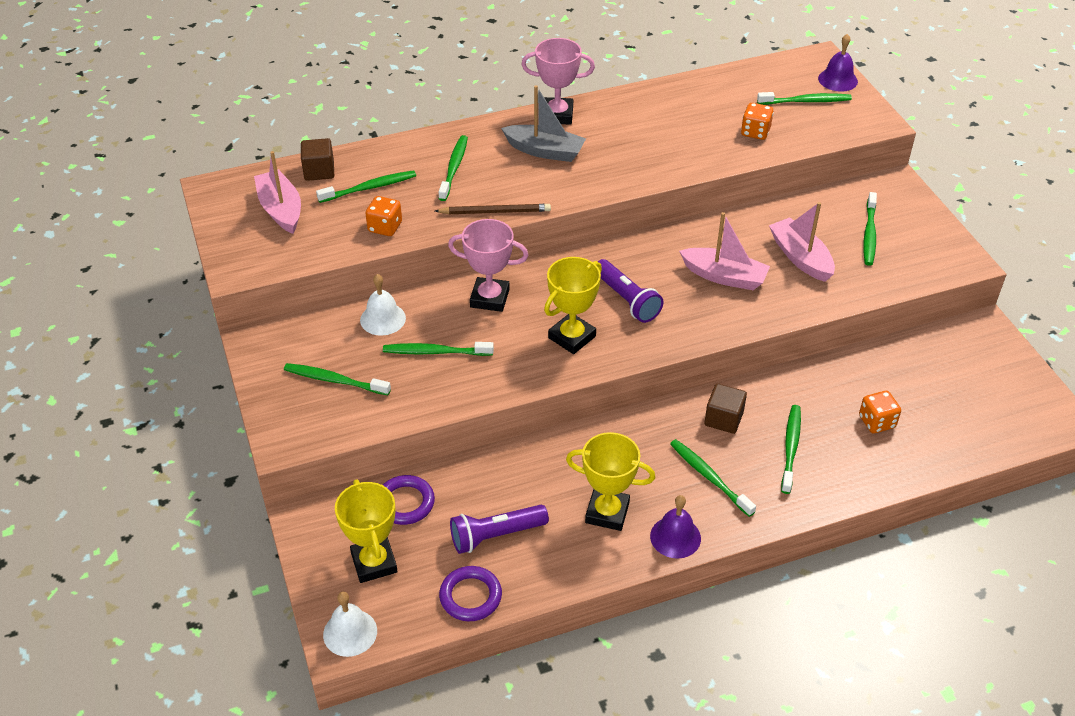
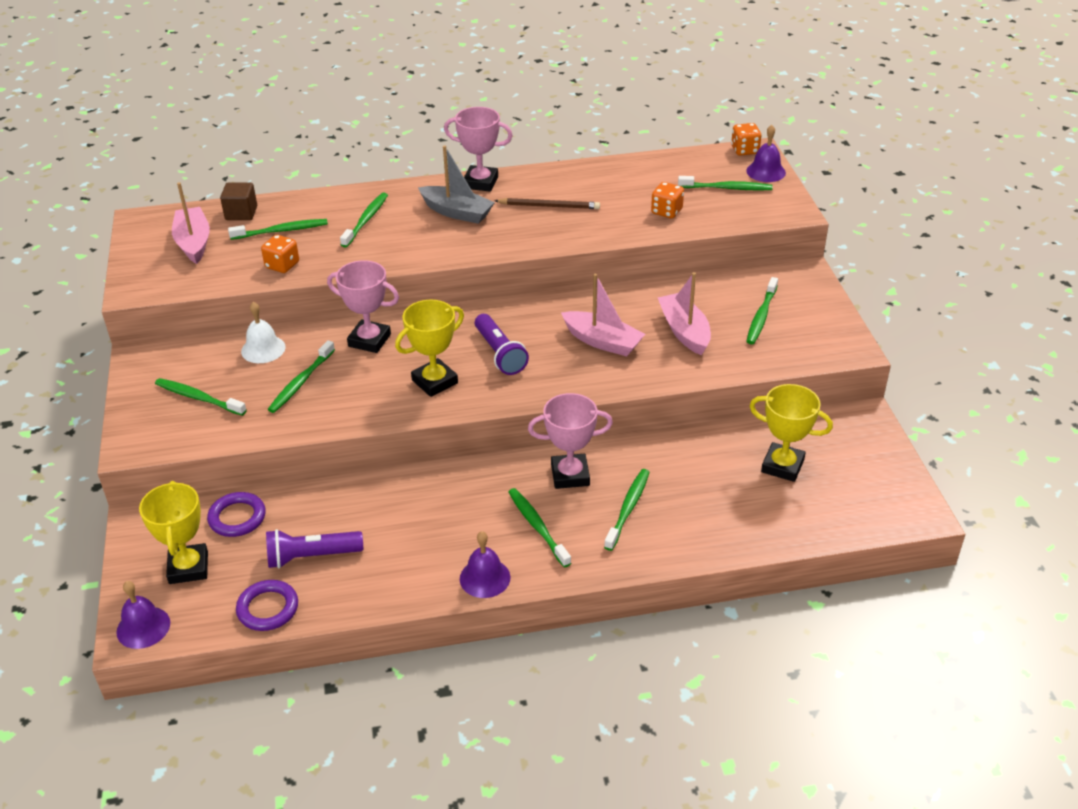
camera: 10 degrees right, 5 degrees down
white bell [323,592,377,657] -> purple bell [116,581,170,649]
green toothbrush [383,342,494,356] -> green toothbrush turned 75 degrees counterclockwise [268,340,335,413]
brown pencil [435,204,551,214] -> brown pencil moved to [494,198,600,209]
yellow trophy [566,432,655,531] -> yellow trophy moved to [750,384,833,482]
brown cube [704,383,747,434] -> pink trophy [528,393,613,489]
orange dice [859,391,901,433] -> orange dice moved to [731,123,761,156]

